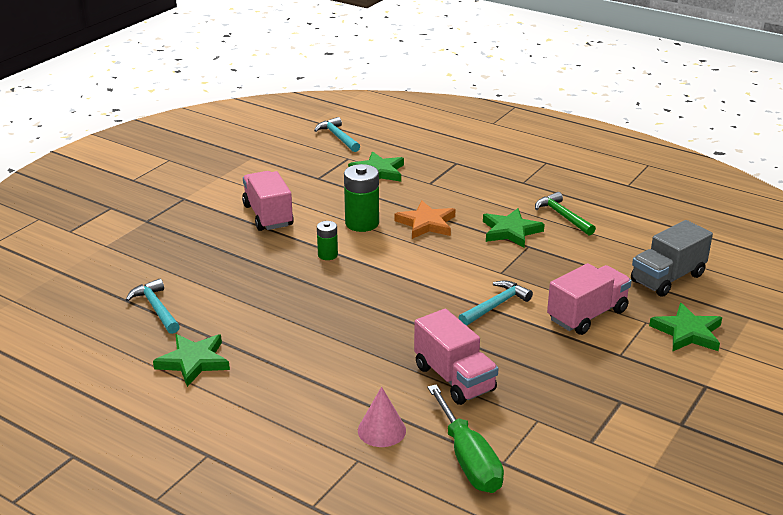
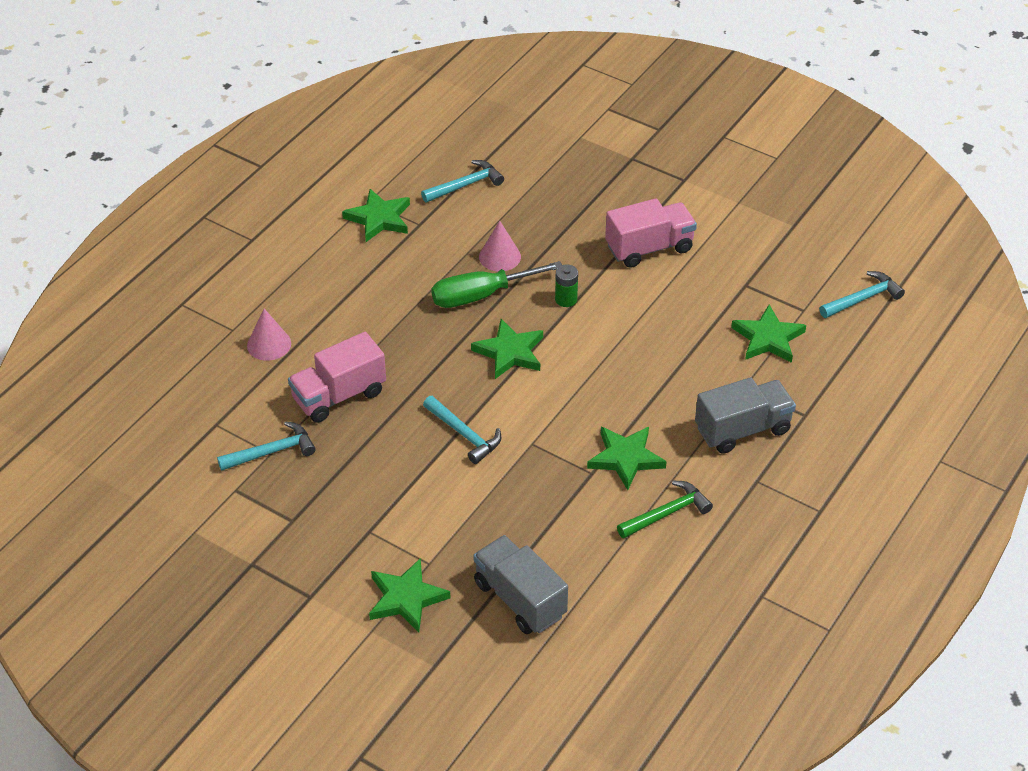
camera: 90 degrees right, 15 degrees up
green battery [344,164,379,232] -> none
orange star [394,200,456,239] -> none
green screwdriver [427,384,504,493] -> green screwdriver moved to [431,261,562,308]
pink truck [547,263,632,335] -> none
none -> turquoise hammer [217,421,316,471]
none -> green star [471,319,543,379]
none -> pink cone [479,221,521,272]
none -> grey truck [695,377,796,454]

